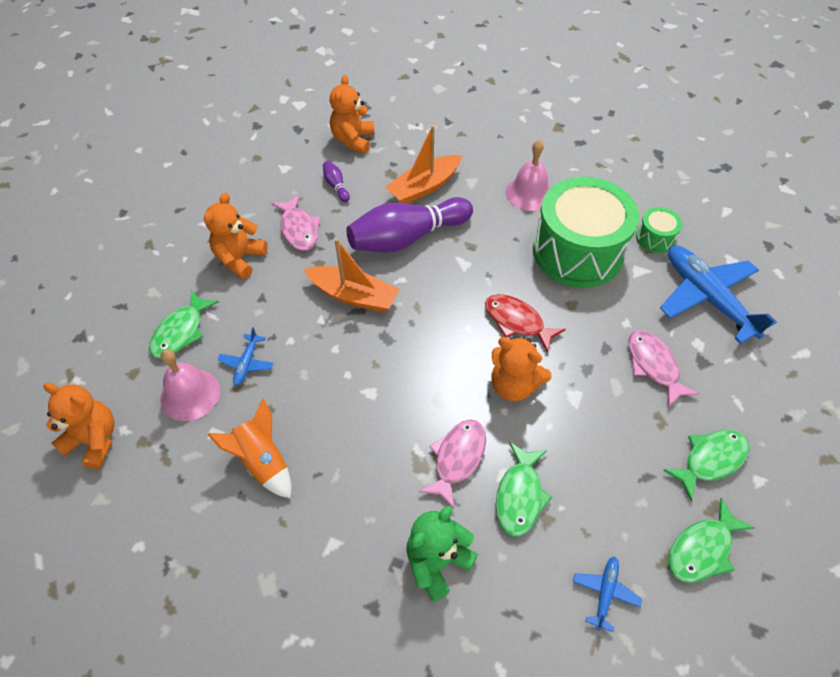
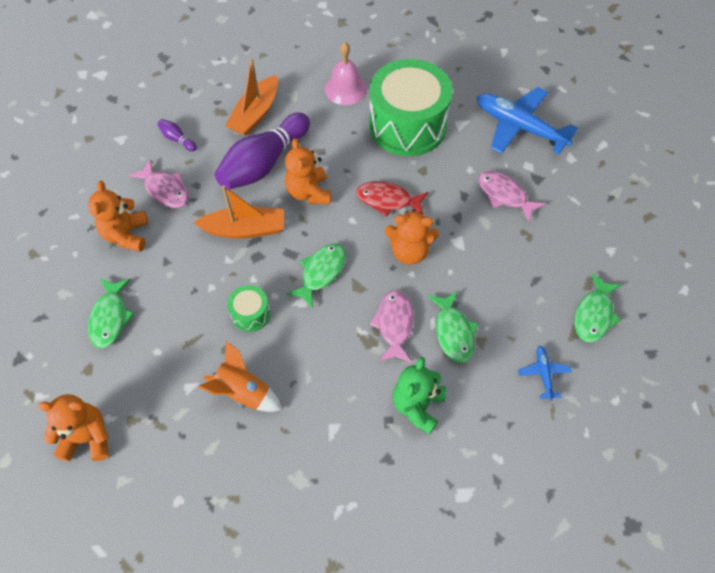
camera: 25 degrees left, 5 degrees up
pink bell [160,349,220,421] -> none
blue plane [218,327,273,386] -> none
orange teddy bear [330,75,374,154] -> orange teddy bear moved to [285,138,331,204]
green drum [636,207,682,253] -> green drum moved to [227,285,270,332]
green fish [663,430,749,501] -> green fish moved to [286,243,346,309]

